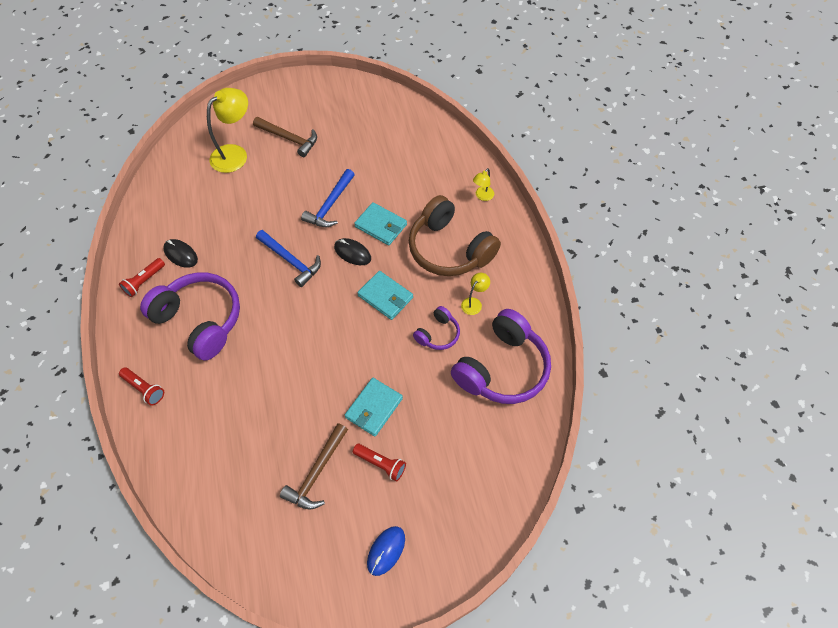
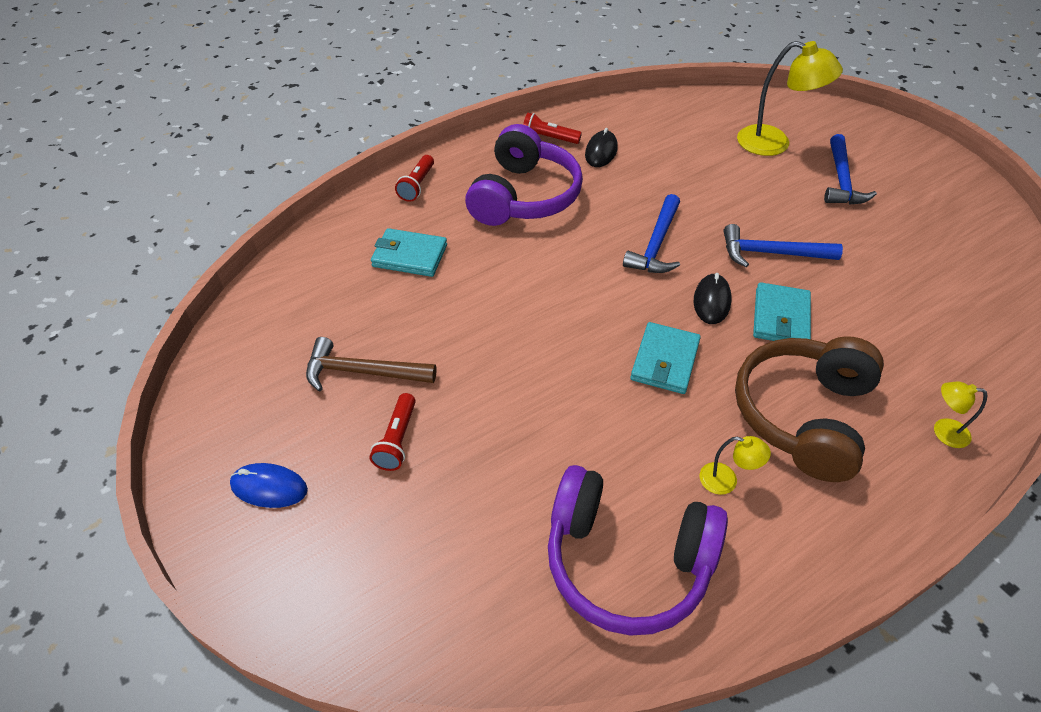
camera: 70 degrees right, 10 degrees down
brown hammer [253,117,317,157] -> blue hammer [824,134,877,205]
turquoise wallet [345,378,403,436] -> turquoise wallet moved to [371,228,447,277]
purple headphones [413,306,460,350] -> none

